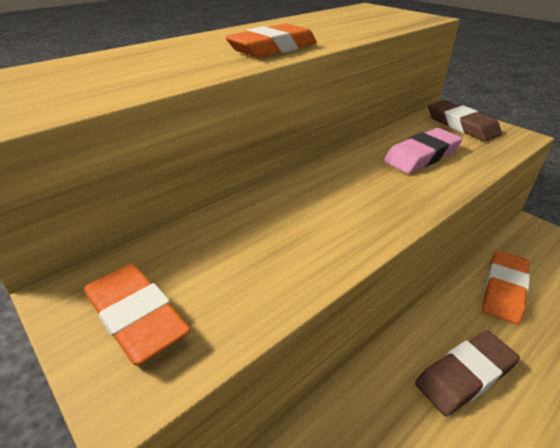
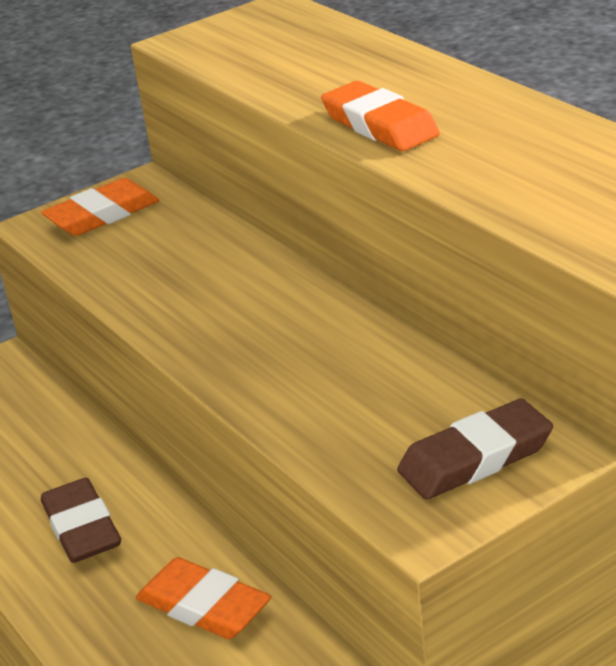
camera: 100 degrees right, 5 degrees down
pink eraser [384,128,463,174] -> none

